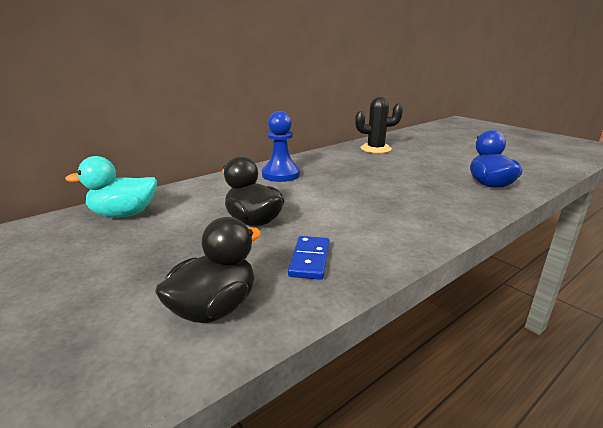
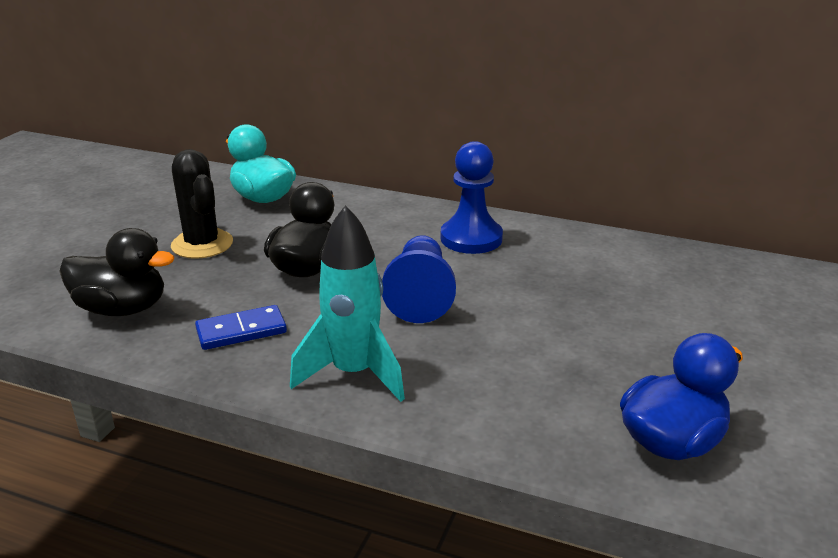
camera: 60 degrees right, 5 degrees up
black cactus [355,97,403,153] -> black cactus moved to [171,149,233,259]
none -> turquoise rocket [290,205,405,402]
none -> blue pawn [382,235,456,323]

